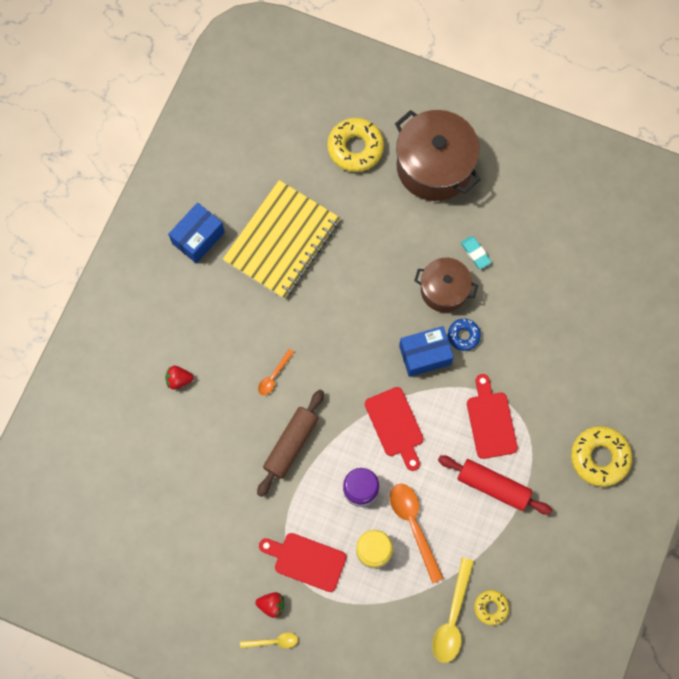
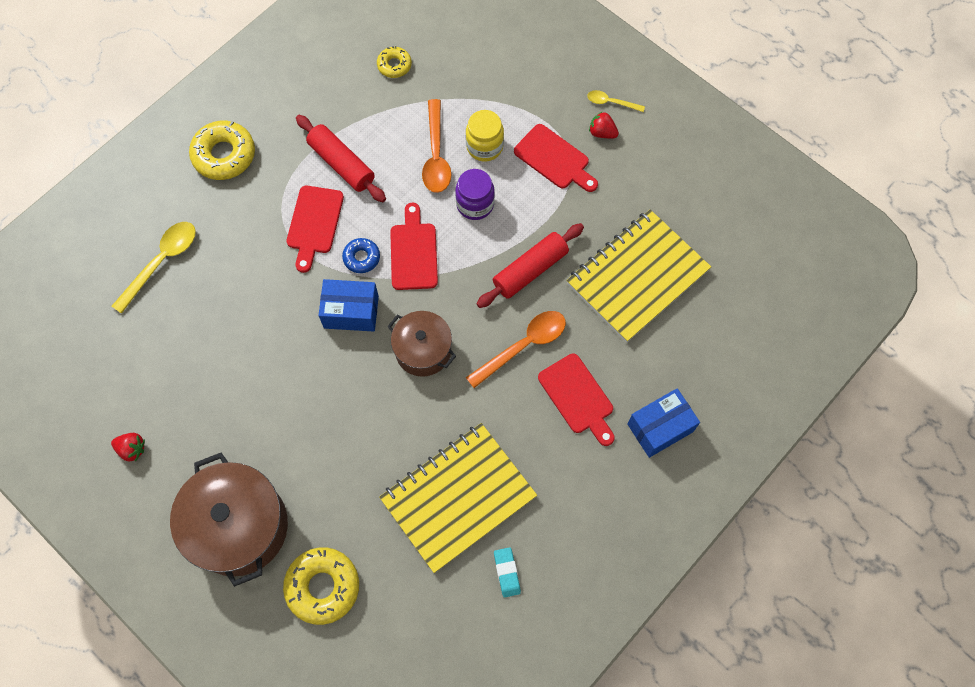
camera: 160 degrees left, 5 degrees down
red strawberry [165,366,194,390] -> red strawberry moved to [111,433,145,462]
blue box [168,203,225,263] -> blue box moved to [627,388,700,458]
brown rolling pin [257,390,324,497] -> red rolling pin [476,223,584,308]
orange spoon [258,349,294,395] -> orange spoon [466,311,566,388], size x1.82
brown pot [414,258,478,312] -> brown pot moved to [387,311,456,377]
yellow spoon [432,558,474,663] -> yellow spoon moved to [112,222,196,314]
blue donut [448,319,481,351] -> blue donut moved to [342,238,380,273]
turquoise eraser [461,236,492,269] -> turquoise eraser moved to [494,547,521,598]
none -> red cutting board [538,354,615,446]
none -> yellow notebook [566,210,711,343]

